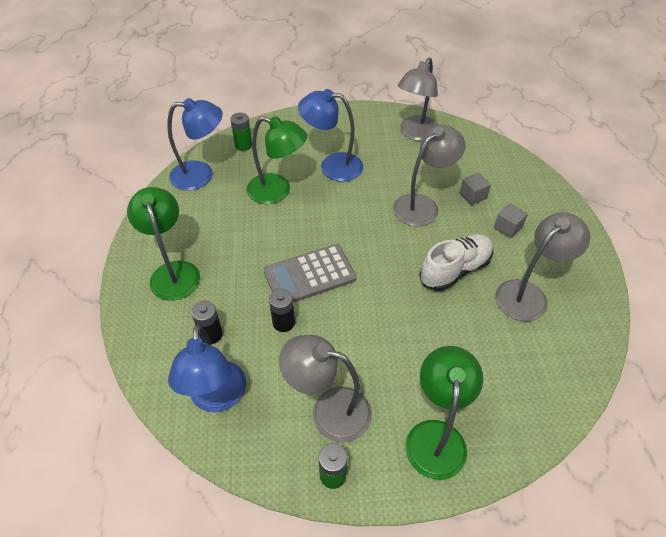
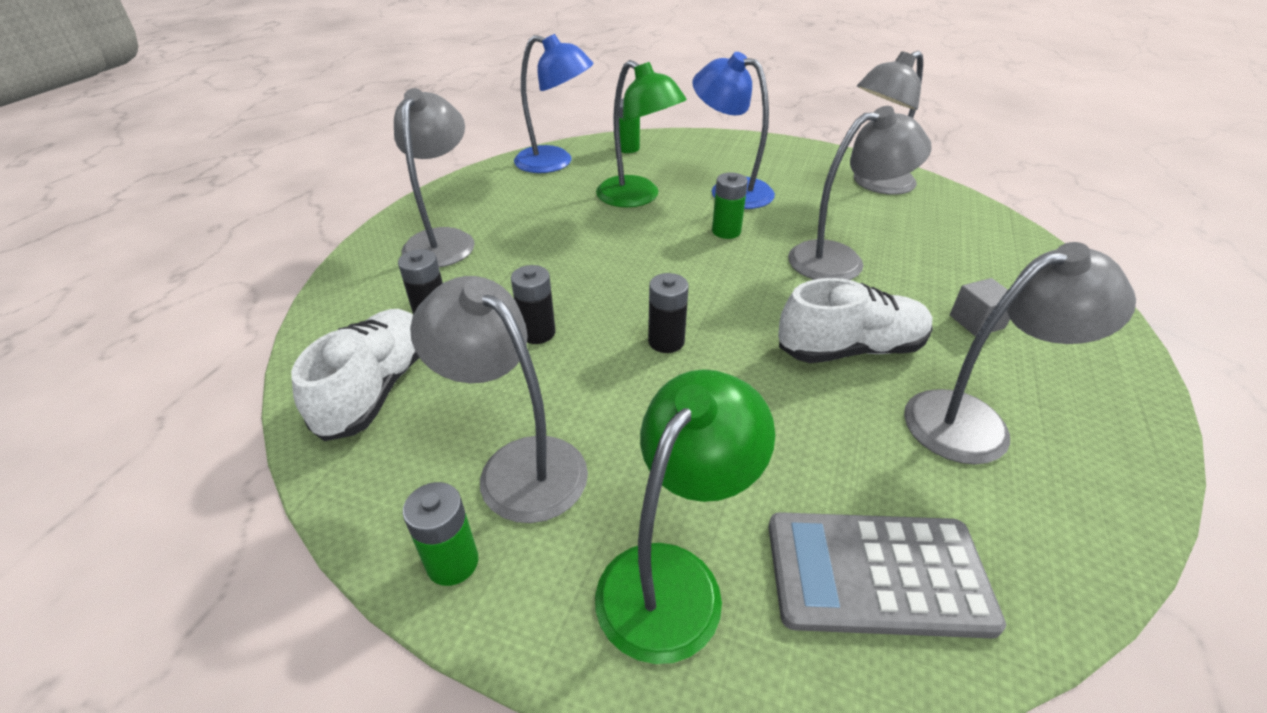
camera: 25 degrees right, 10 degrees down
green lamp [127,187,200,301] -> grey lamp [394,88,475,267]
blue lamp [168,324,246,412] -> white shoe [291,309,420,441]
grey calculator [264,244,356,303] -> grey calculator moved to [769,512,1006,638]
grey cube [459,172,491,205] -> none
none -> black battery [648,273,689,353]
none -> green battery [712,172,748,239]

